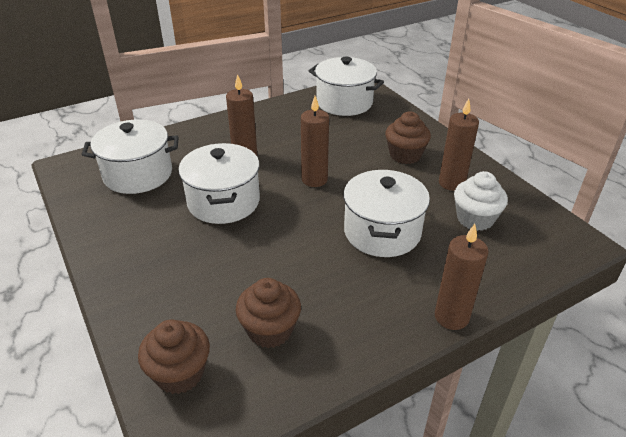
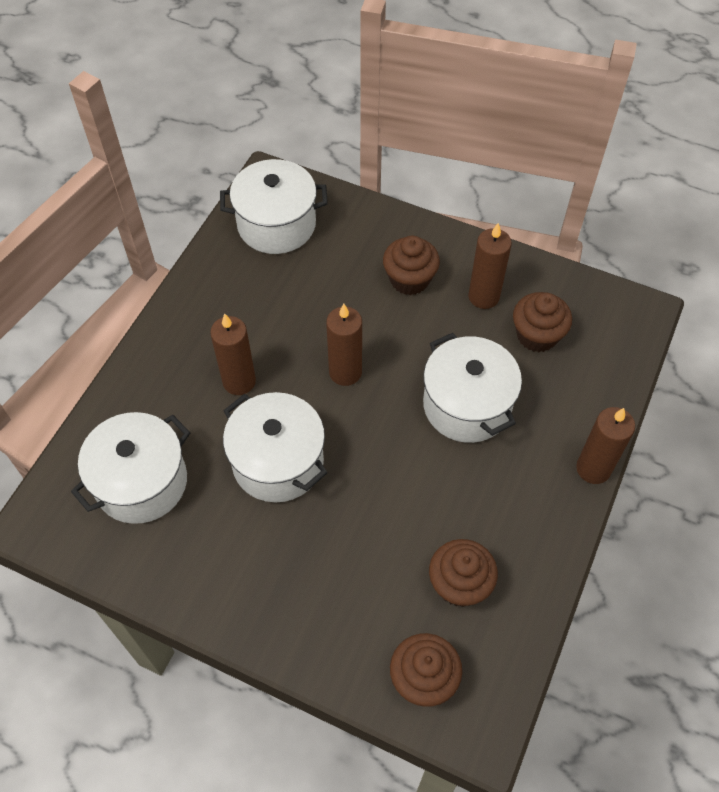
camera: 35 degrees left, 20 degrees up
white cupcake [454,171,508,231] -> brown cupcake [513,292,572,352]

